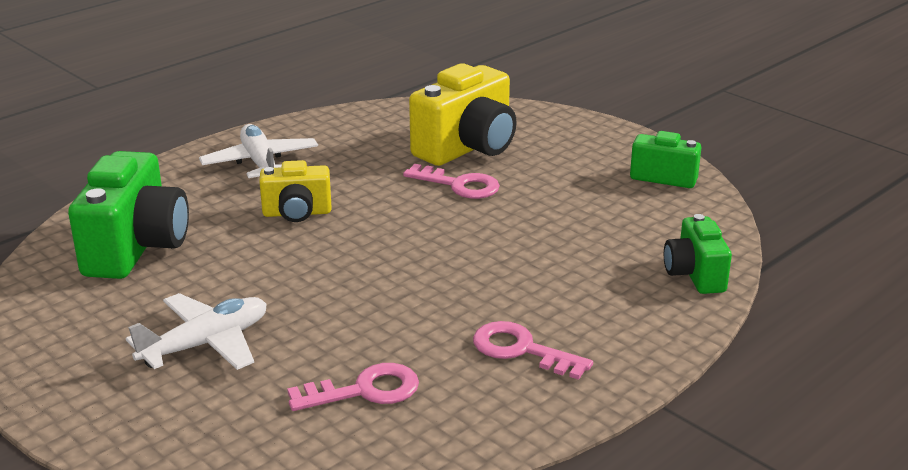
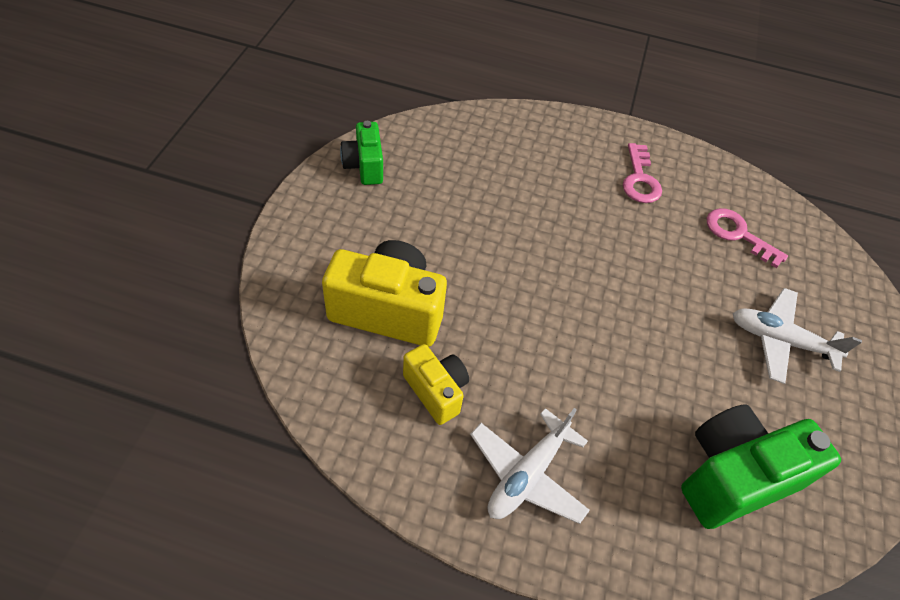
camera: 125 degrees left, 25 degrees up
yellow camera [259,160,331,222] -> yellow camera moved to [403,344,469,425]
pink key [403,164,500,199] -> none
green camera [664,214,732,294] -> none

